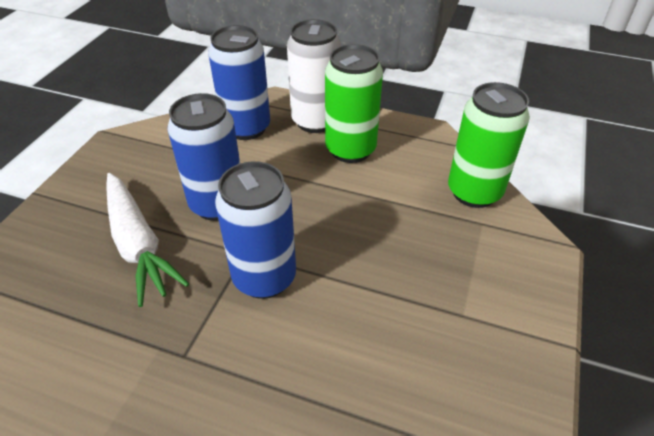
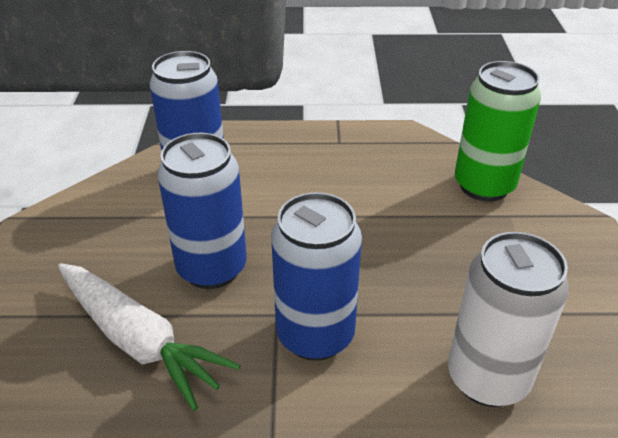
camera: 20 degrees left, 5 degrees down
white can [287,19,341,133] -> white can moved to [448,232,569,407]
green can [325,44,383,163] -> none

